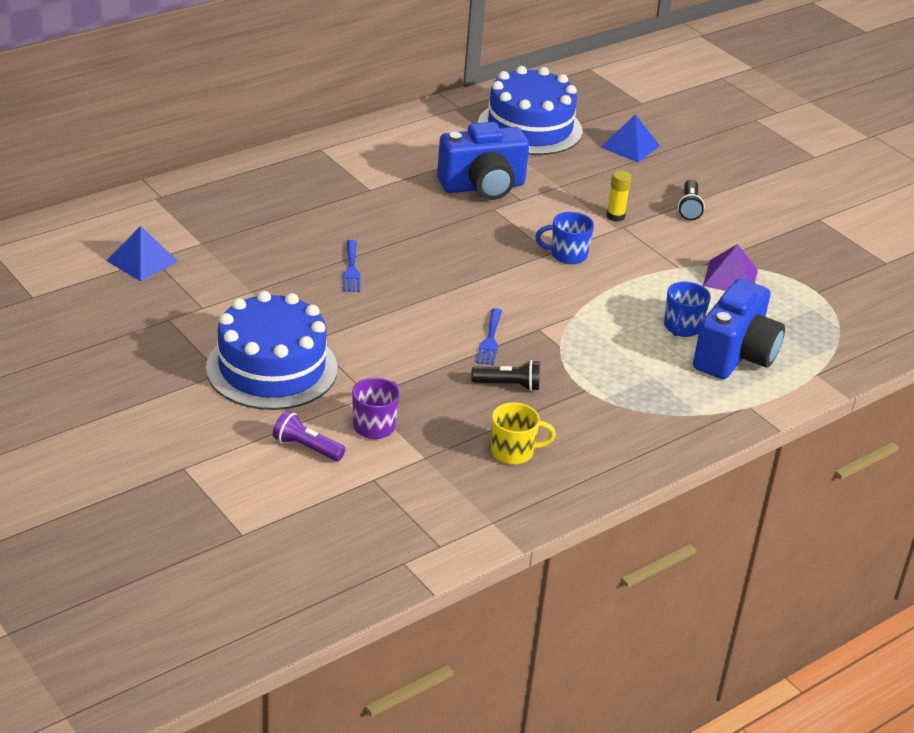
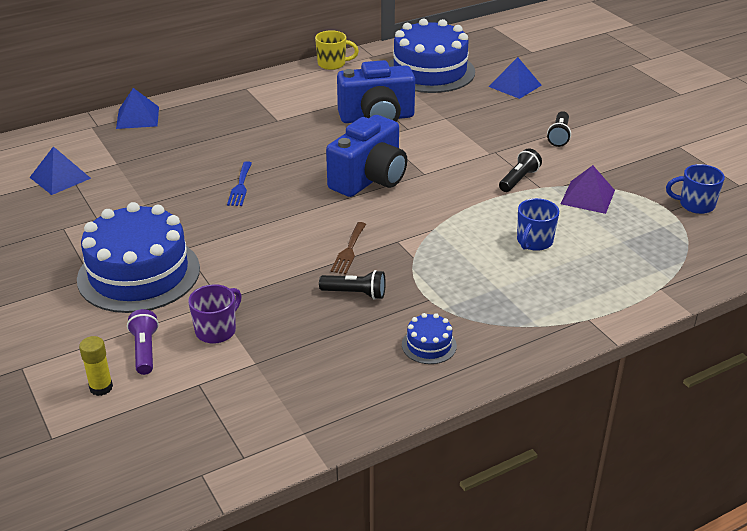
camera: 10 degrees right, 0 degrees up
purple flashlight [273,411,345,461] -> purple flashlight turned 45 degrees clockwise [127,309,159,375]
blue fork [476,308,502,365] -> brown fork [330,222,366,274]
yellow mug [491,402,556,465] -> yellow mug moved to [315,30,359,70]
blue mug [535,212,594,264] -> blue mug moved to [666,164,725,214]
yellow glue stick [607,170,632,221] -> yellow glue stick moved to [79,336,113,396]
blue camera [693,279,785,379] -> blue camera moved to [326,115,407,197]
none -> blue pyramid [116,88,159,129]
none -> blue cake [402,313,457,364]
none -> black flashlight [499,149,542,192]

